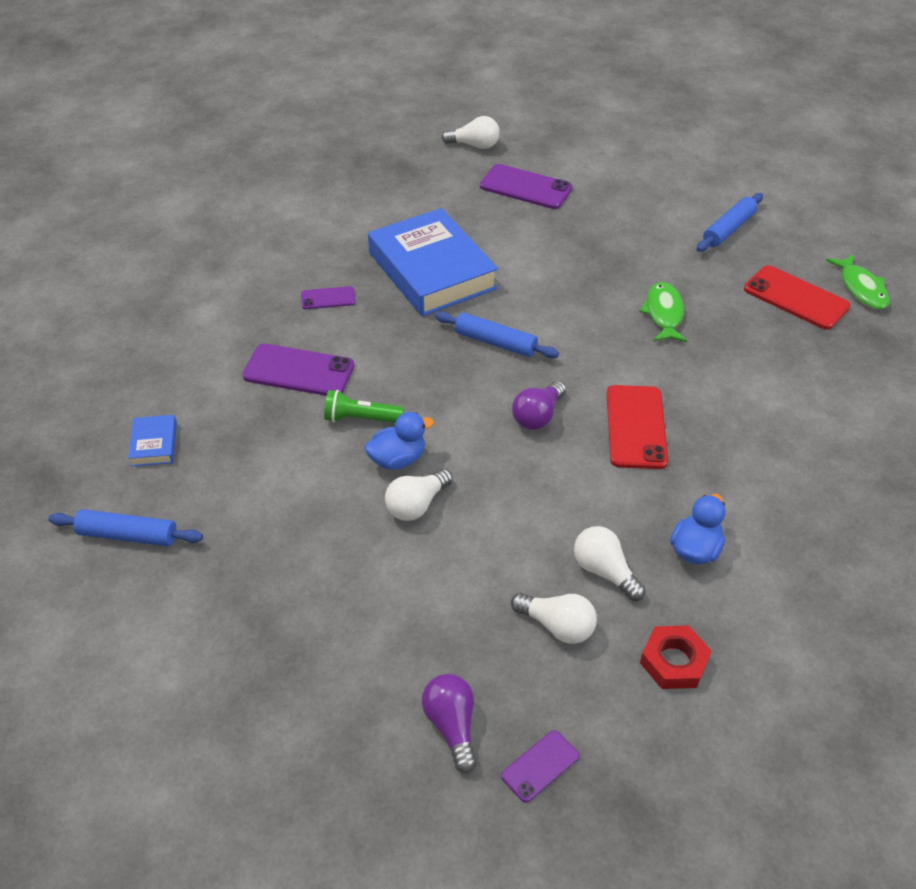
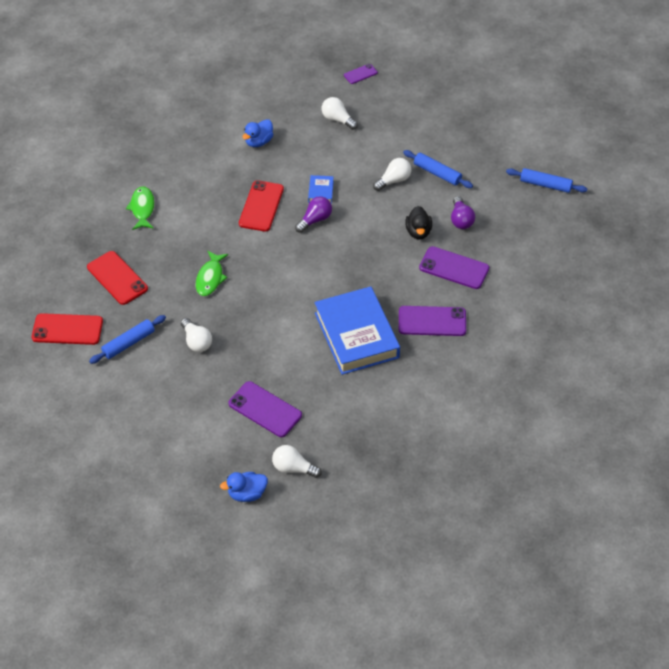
camera: 170 degrees left, 5 degrees up
blue book [128,415,177,467] -> blue book moved to [308,175,334,204]
purple phone [301,286,356,309] -> purple phone [399,306,466,336], size x1.83
green flashlight [324,390,404,423] -> black duck [405,206,432,239]
blue duck [365,412,434,470] -> blue duck moved to [220,472,268,502]
purple light bulb [422,674,477,773] -> purple light bulb moved to [451,196,475,229]
blue rolling pin [435,312,559,358] -> blue rolling pin moved to [403,150,473,188]
white light bulb [574,526,646,601] -> white light bulb moved to [181,318,212,352]
red nut [640,625,711,689] -> none
green fish [826,254,890,309] -> green fish moved to [126,186,155,230]
none -> red phone [32,313,103,345]

